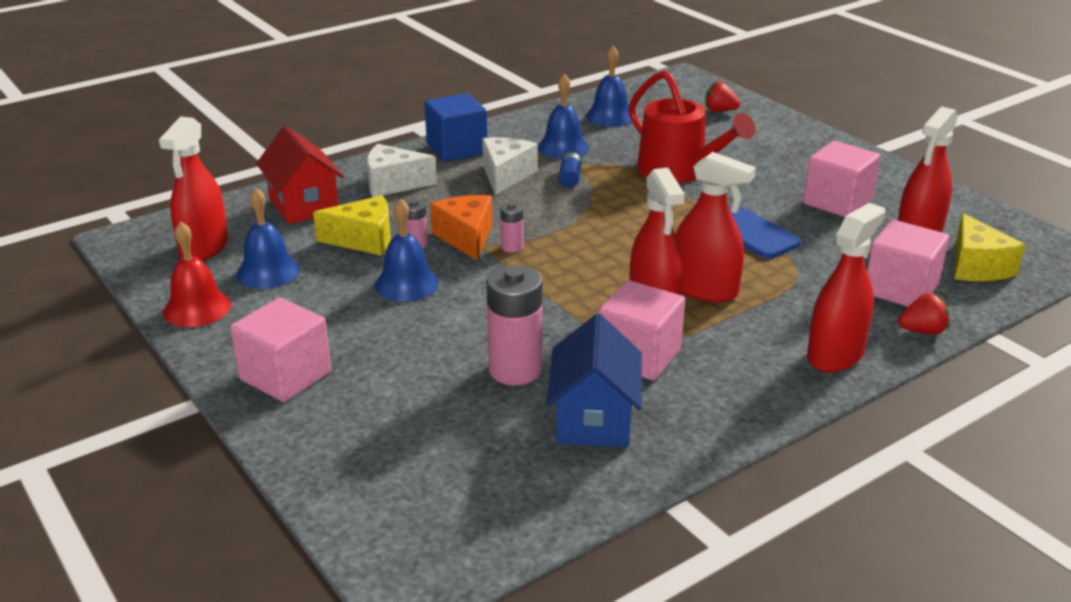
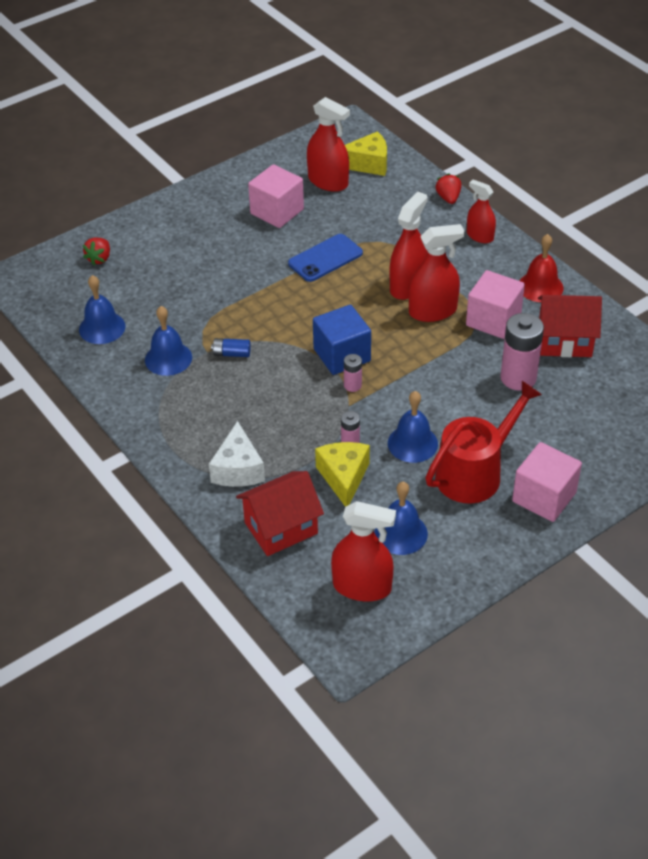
camera: 90 degrees left, 15 degrees up
red bell [163,221,231,327] -> red bell moved to [519,234,563,302]
blue cube [424,93,487,162] -> blue cube moved to [313,305,371,375]
orange cheese [430,195,492,261] -> none
white cheese [482,137,538,195] -> none
blue house [546,314,642,447] -> red house [538,295,602,357]
red watering can [628,70,755,183] -> red watering can moved to [425,381,542,504]
red spray bottle [807,203,886,372] -> red spray bottle [467,179,496,243], size x0.64
pink cube [867,220,949,307] -> none

